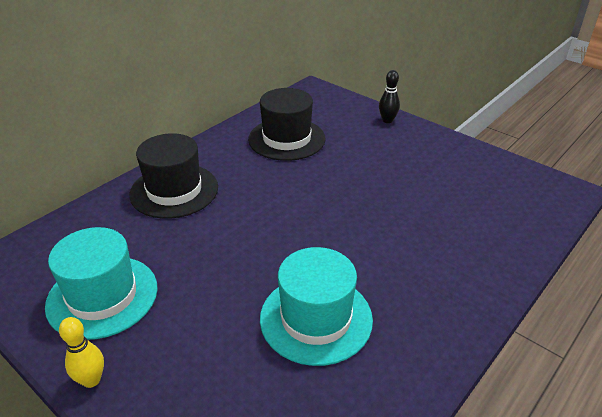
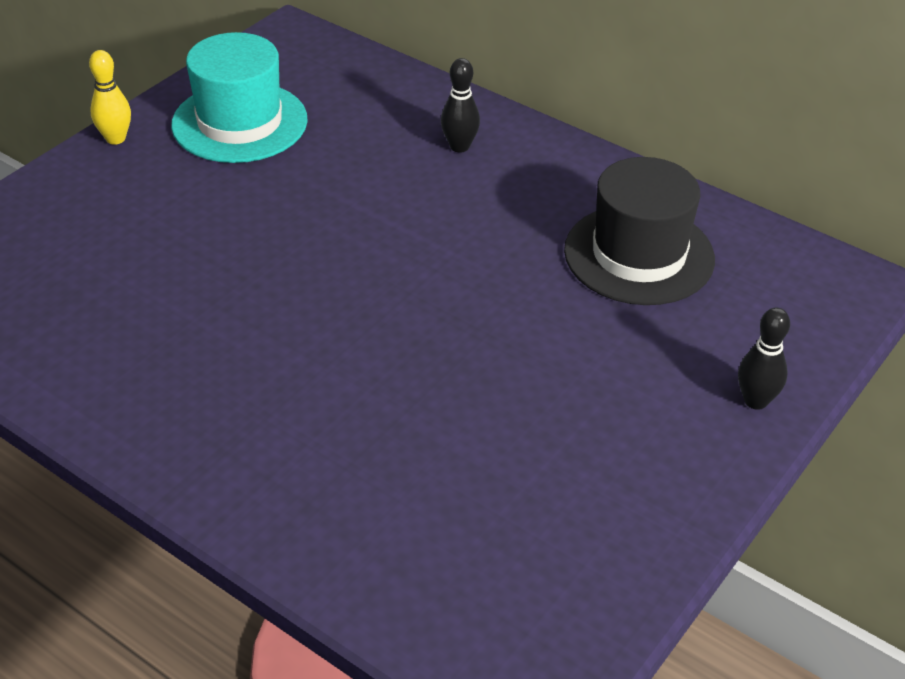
camera: 85 degrees right, 5 degrees up
black hat [129,133,218,219] -> black bowling pin [441,58,480,153]
turquoise hat [260,247,373,366] -> none

